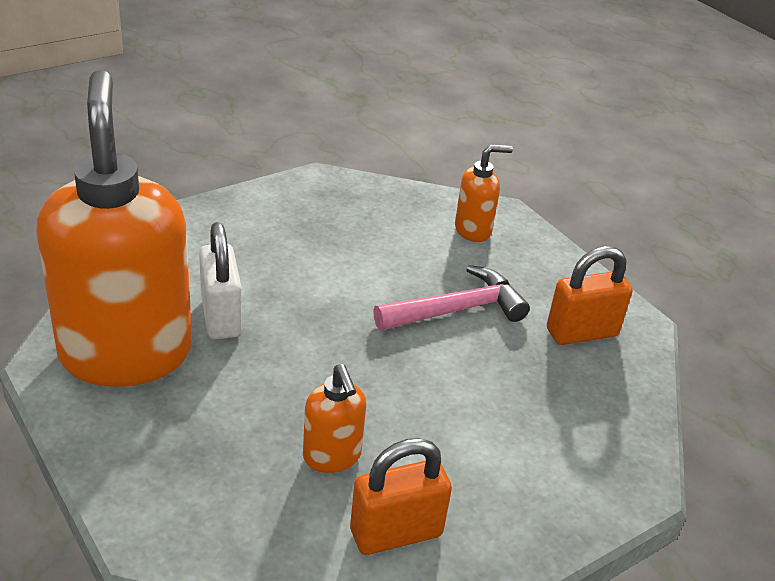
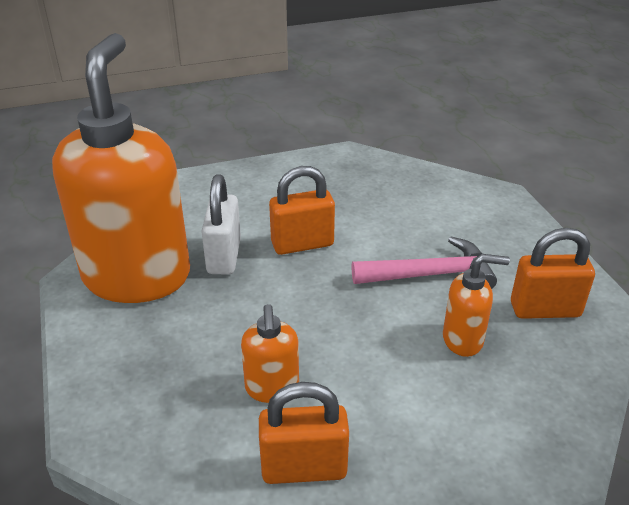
camera: 20 degrees right, 0 degrees up
orange soap dispenser [455,144,513,242] -> orange soap dispenser moved to [443,254,510,357]
none -> orange padlock [269,166,335,255]

